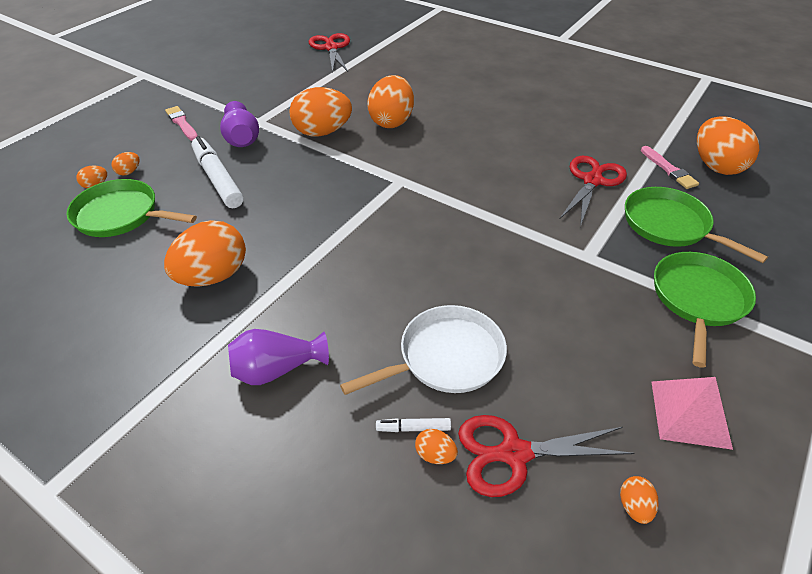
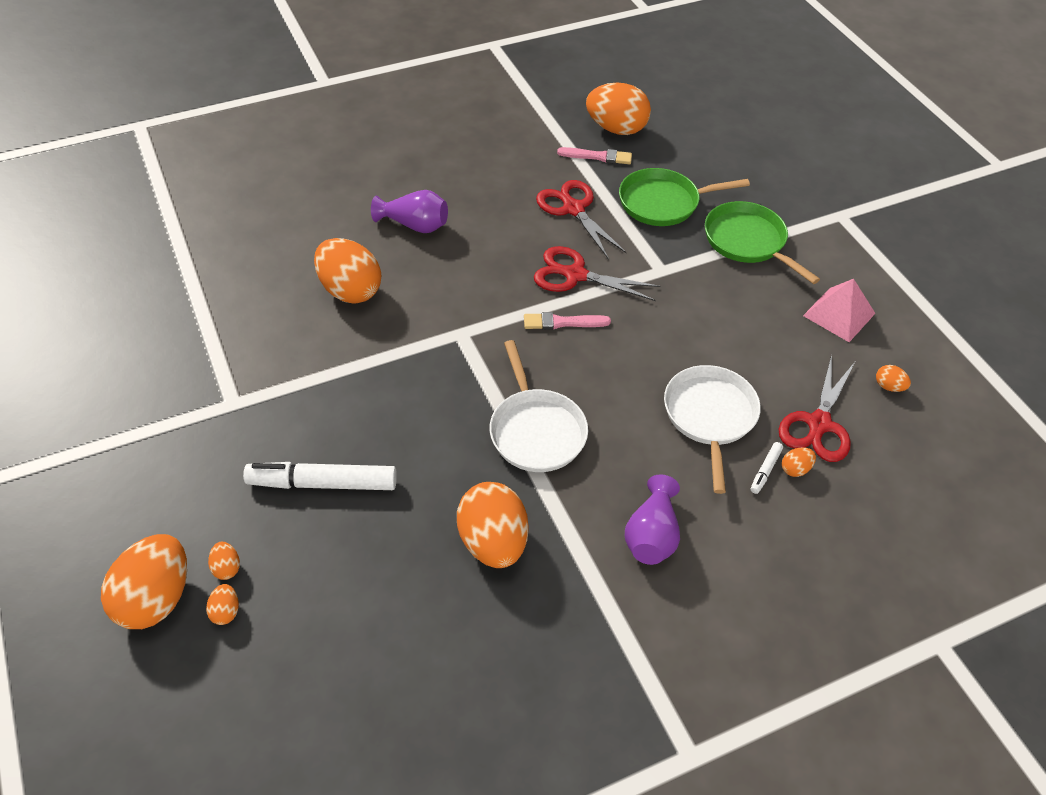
camera: 60 degrees left, 5 degrees up
green pan [67,179,197,237] -> none
pink brush [165,106,198,141] -> pink brush moved to [524,312,611,330]
purple vase [220,101,259,147] -> purple vase moved to [371,190,448,233]
orange egg [289,87,352,137] -> orange egg moved to [101,534,187,629]
red scissors [309,33,350,73] -> red scissors moved to [534,246,660,301]
none -> white pan [490,340,588,472]

